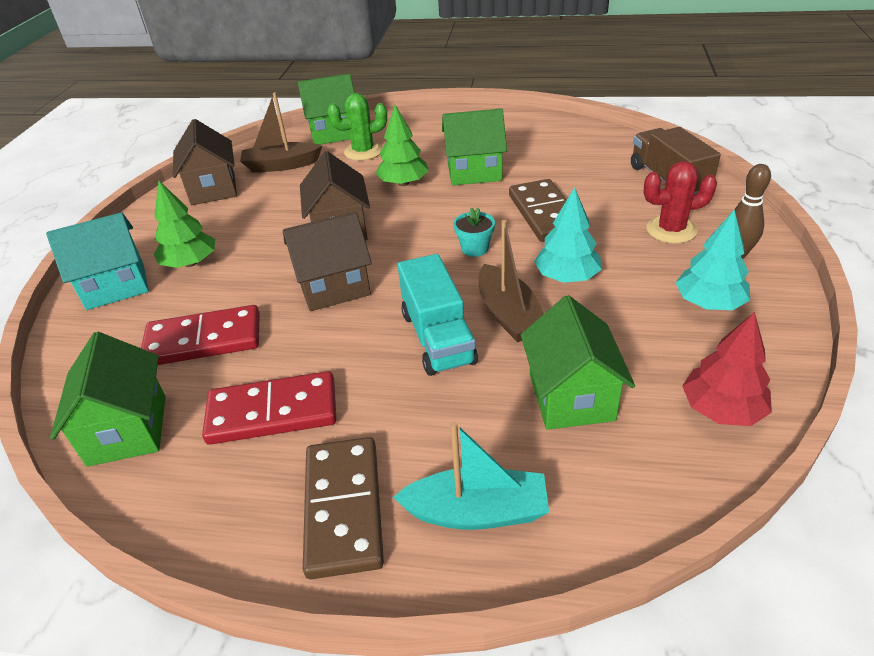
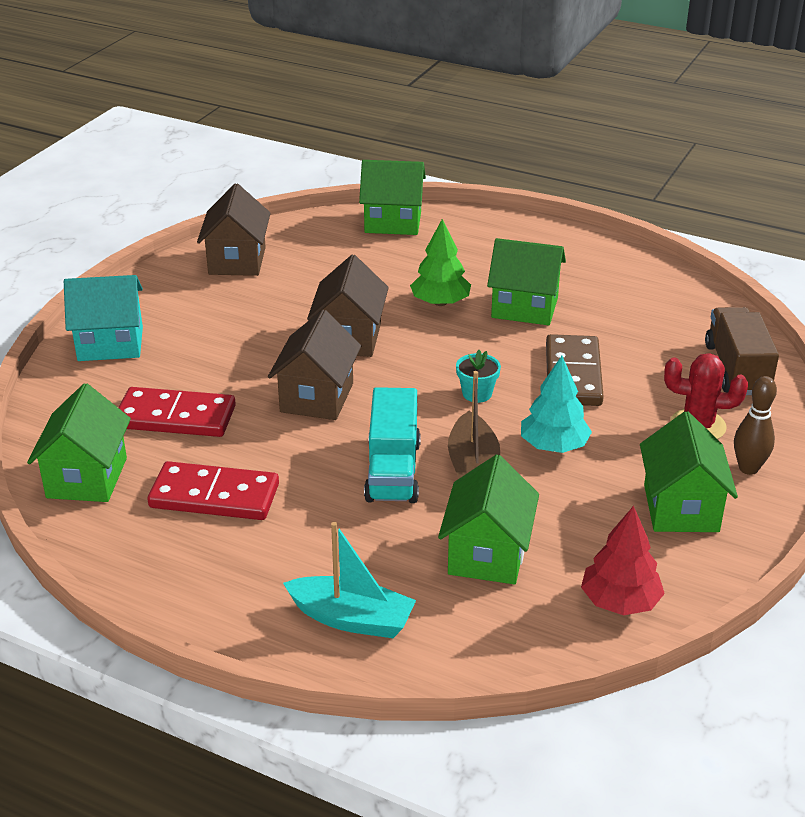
camera: 15 degrees right, 5 degrees down
green tree [154,181,215,268] -> none
brown boat [240,92,322,173] -> none
brown house [283,212,372,311] -> brown house turned 75 degrees counterclockwise [268,310,361,420]
brown domino [303,437,384,579] -> none
green cactus [327,93,387,161] -> none
turquoise tree [675,209,750,310] -> green house [640,411,738,532]

